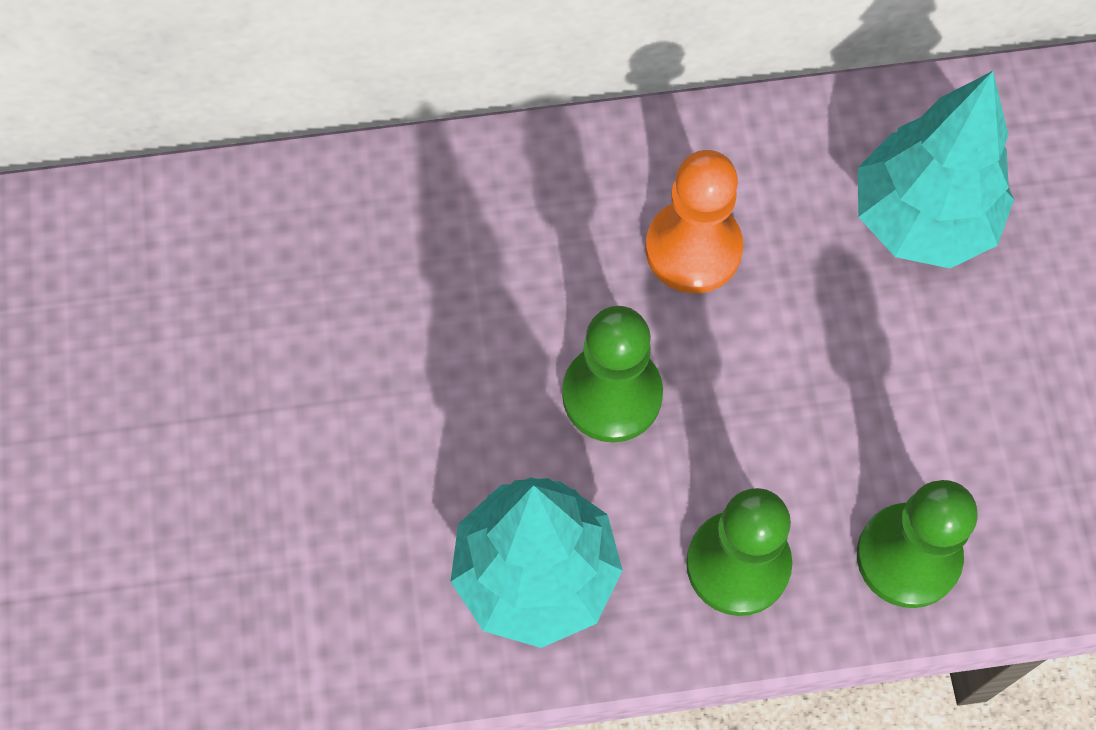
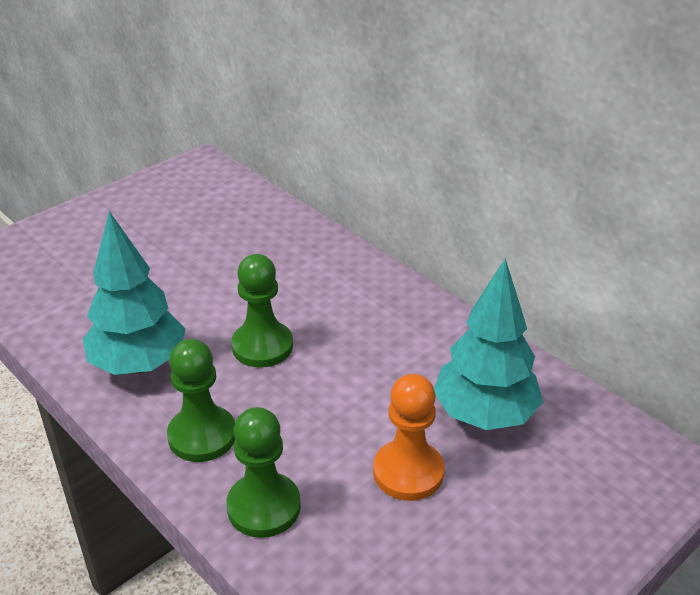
camera: 55 degrees right, 30 degrees down
orange pawn [645,150,743,293] -> orange pawn moved to [373,374,444,501]

